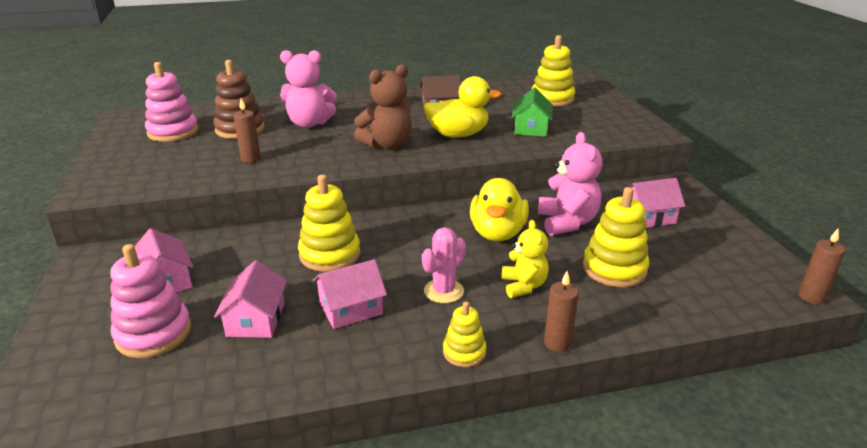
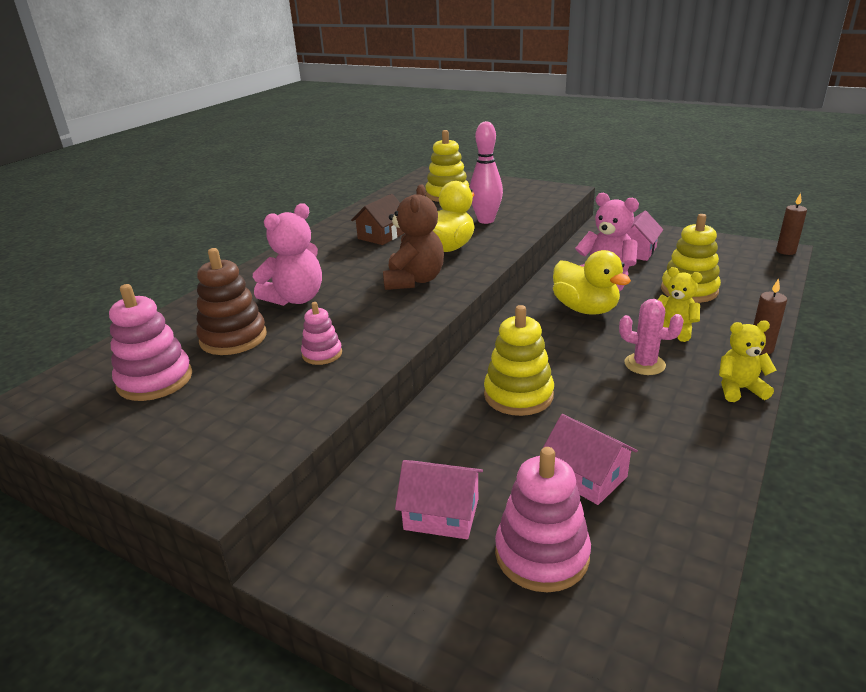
camera: 45 degrees left, 0 degrees up
brown candle [233,99,261,163] -> pink stacking toy [301,302,342,365]
pink house [313,259,387,329] -> none
pink cactus [422,227,466,303] -> pink cactus turned 60 degrees counterclockwise [619,299,684,375]
yellow stacking toy [443,302,486,367] -> yellow teddy bear [719,321,777,402]
green house [512,88,553,137] -> pink bowling pin [470,121,503,224]

